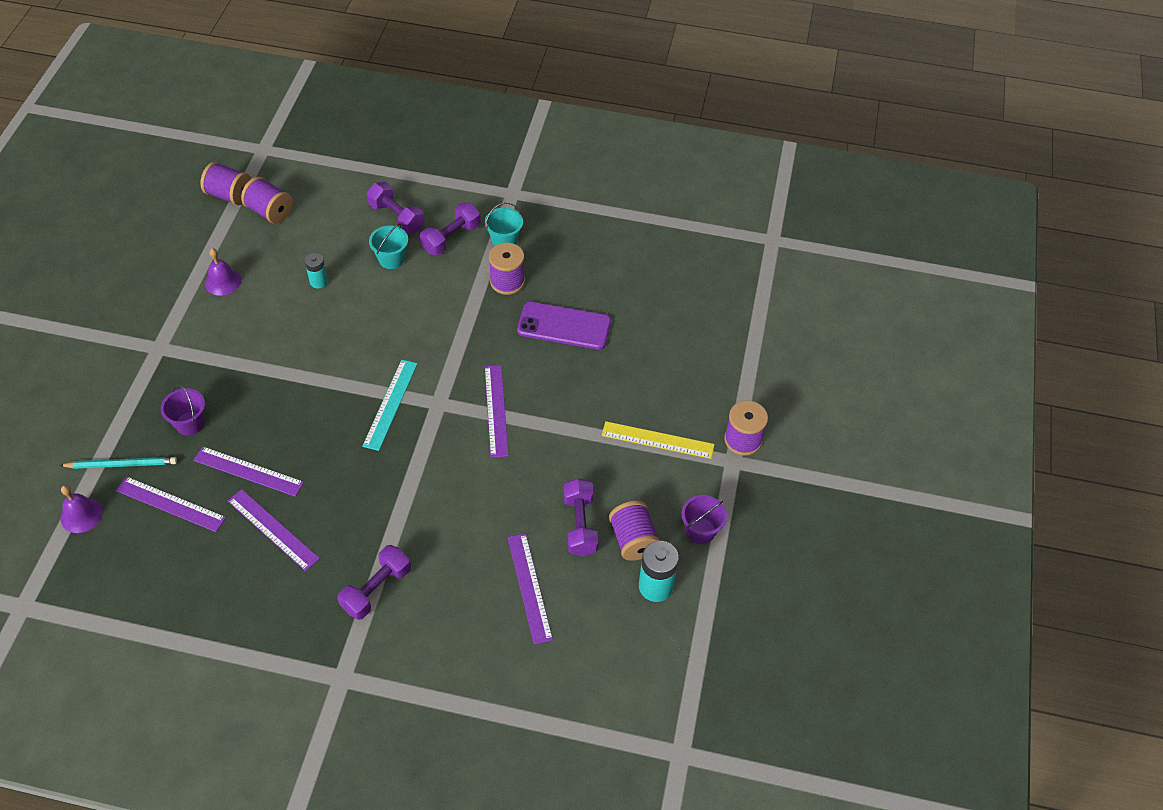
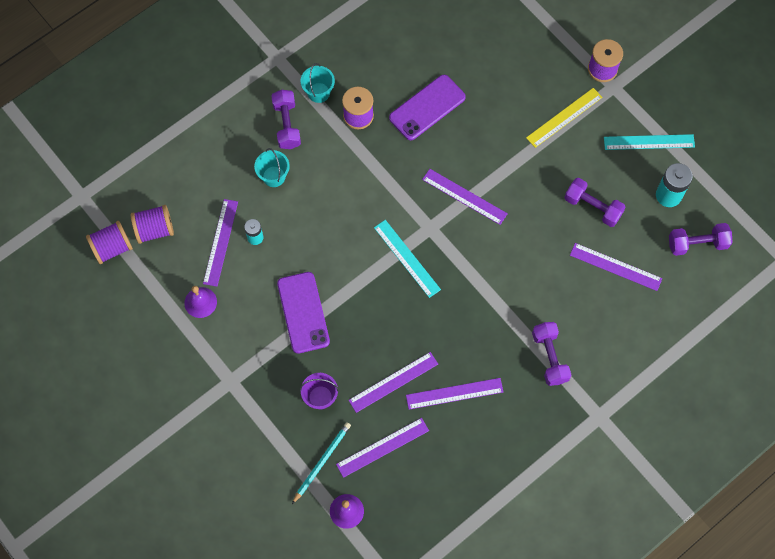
camera: 50 degrees left, 15 degrees up
purple dumbbell [367,182,425,234] -> purple dumbbell moved to [669,223,733,256]
purple spool [609,501,660,561] -> none
purple bucket [681,495,727,544] -> turquoise ruler [604,134,695,150]
none -> purple ruler [203,199,238,287]
none -> purple phone [277,272,330,354]

